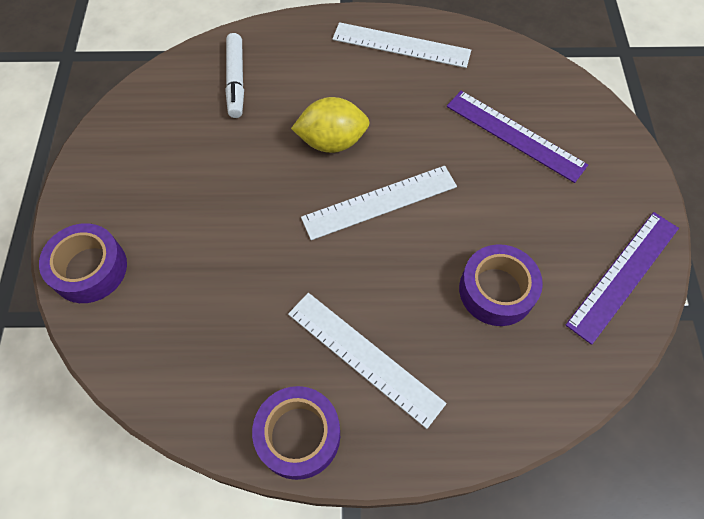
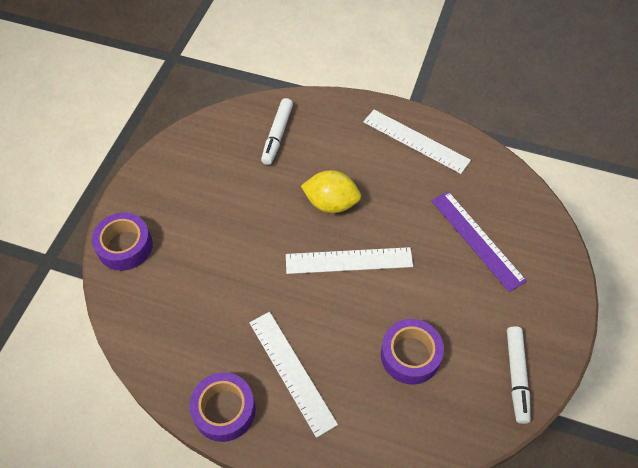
camera: 20 degrees right, 5 degrees down
purple ruler [566,212,679,345] -> white marker [507,326,531,424]

